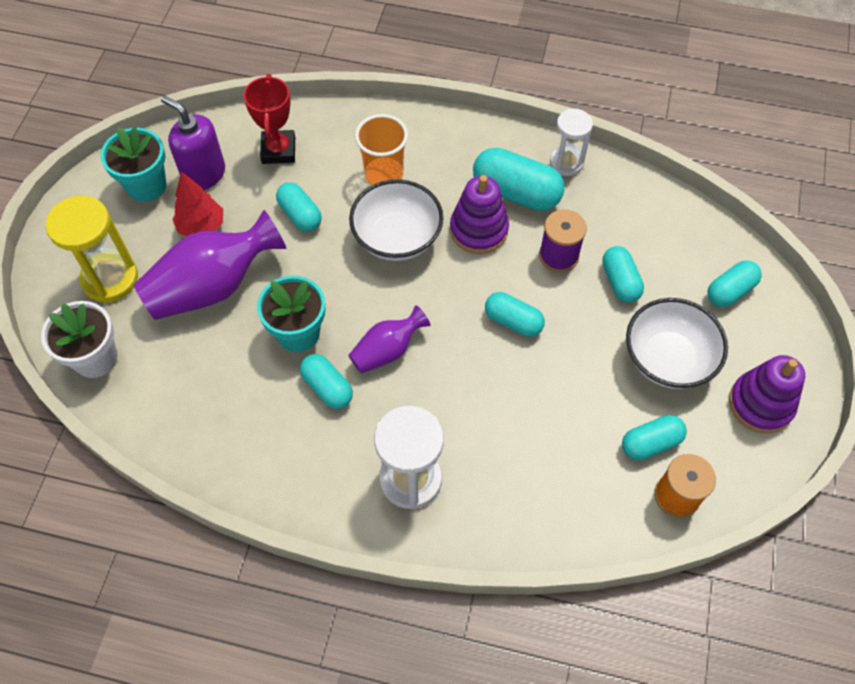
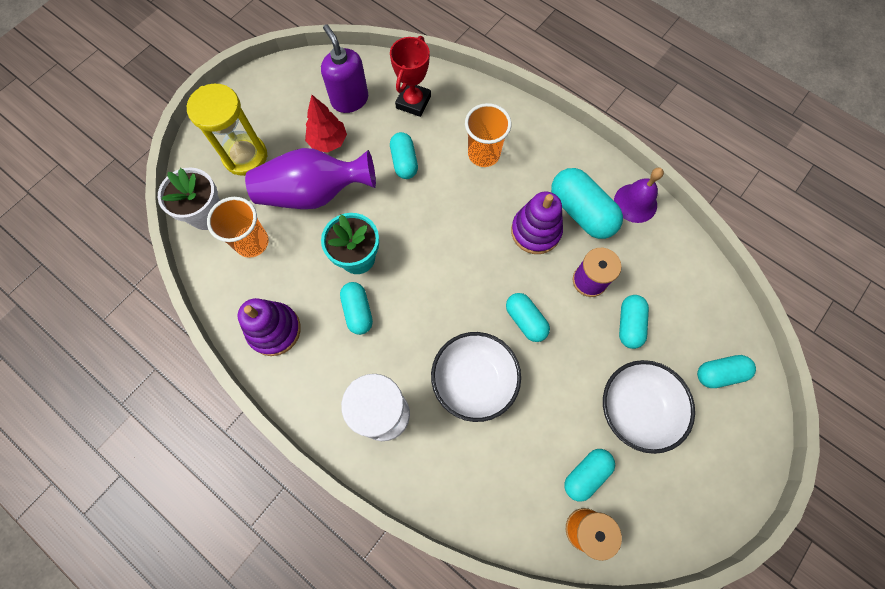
camera: 25 degrees right, 10 degrees up
turquoise flower pot [101,127,166,202] -> none
white bowl [349,179,444,261] -> white bowl moved to [431,332,521,422]
purple vase [349,305,431,373] -> none
white hourglass [550,109,593,176] -> purple bell [614,167,664,223]
turquoise capsule [622,415,687,460] -> turquoise capsule turned 45 degrees counterclockwise [564,449,615,502]
purple stacking toy [729,355,805,433] -> purple stacking toy moved to [238,298,301,356]
none -> orange cup [207,197,269,258]

